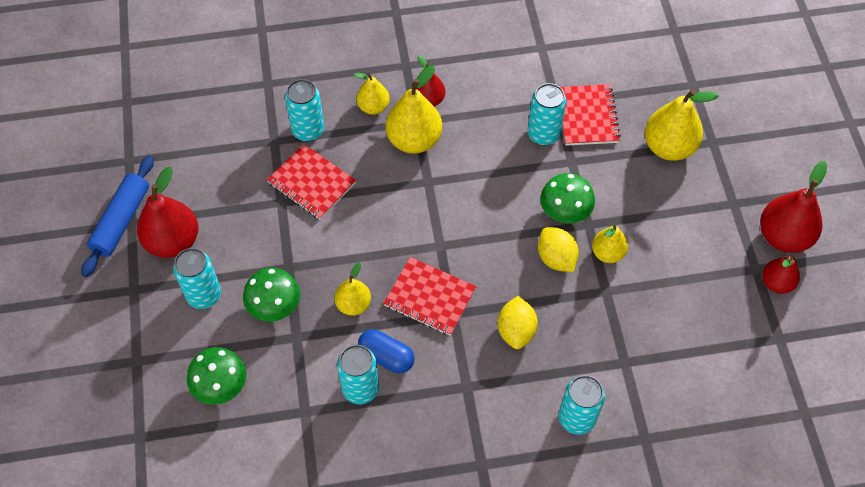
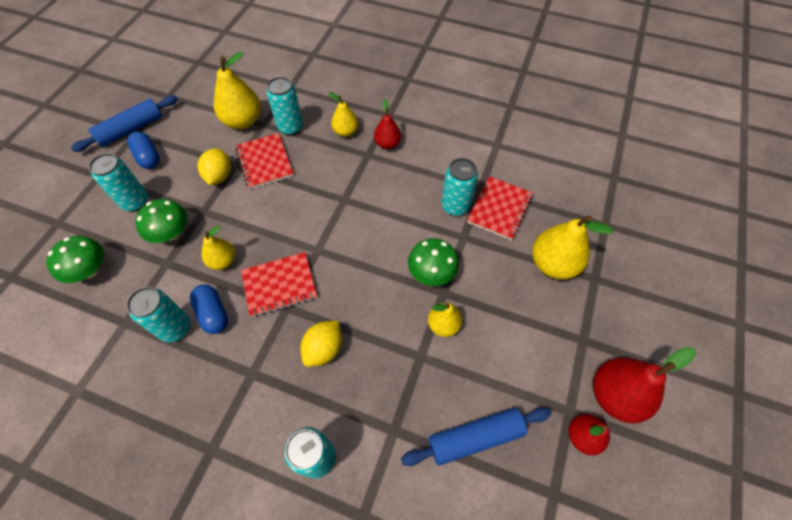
camera: 30 degrees right, 0 degrees up
red pear [137,167,198,258] -> blue capsule [127,131,160,169]
red notebook [383,257,477,336] -> red notebook turned 75 degrees counterclockwise [241,252,317,317]
yellow pear [386,65,442,154] -> yellow pear moved to [214,52,261,129]
yellow lemon [538,227,579,272] -> yellow lemon moved to [198,149,231,185]
none -> blue rolling pin [401,407,551,466]

